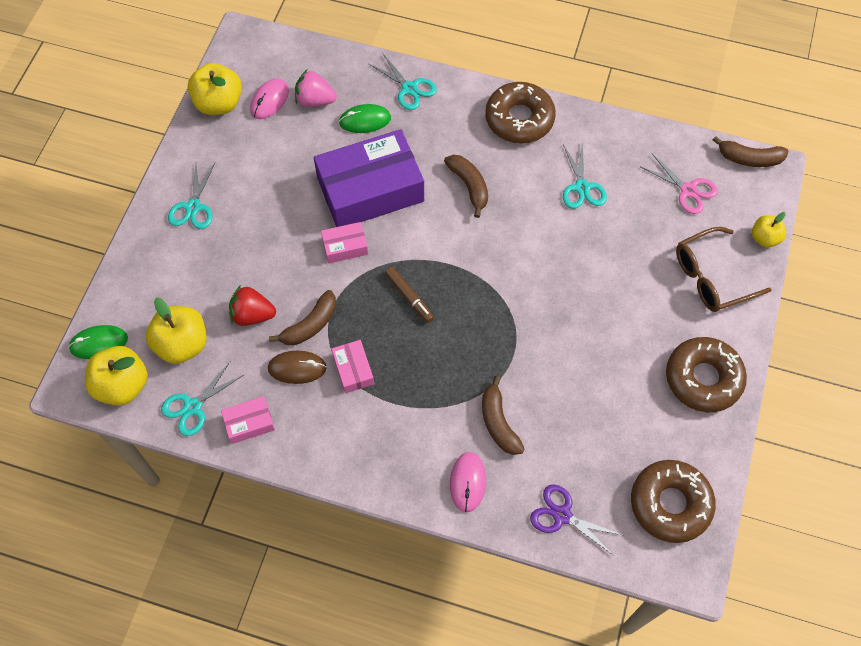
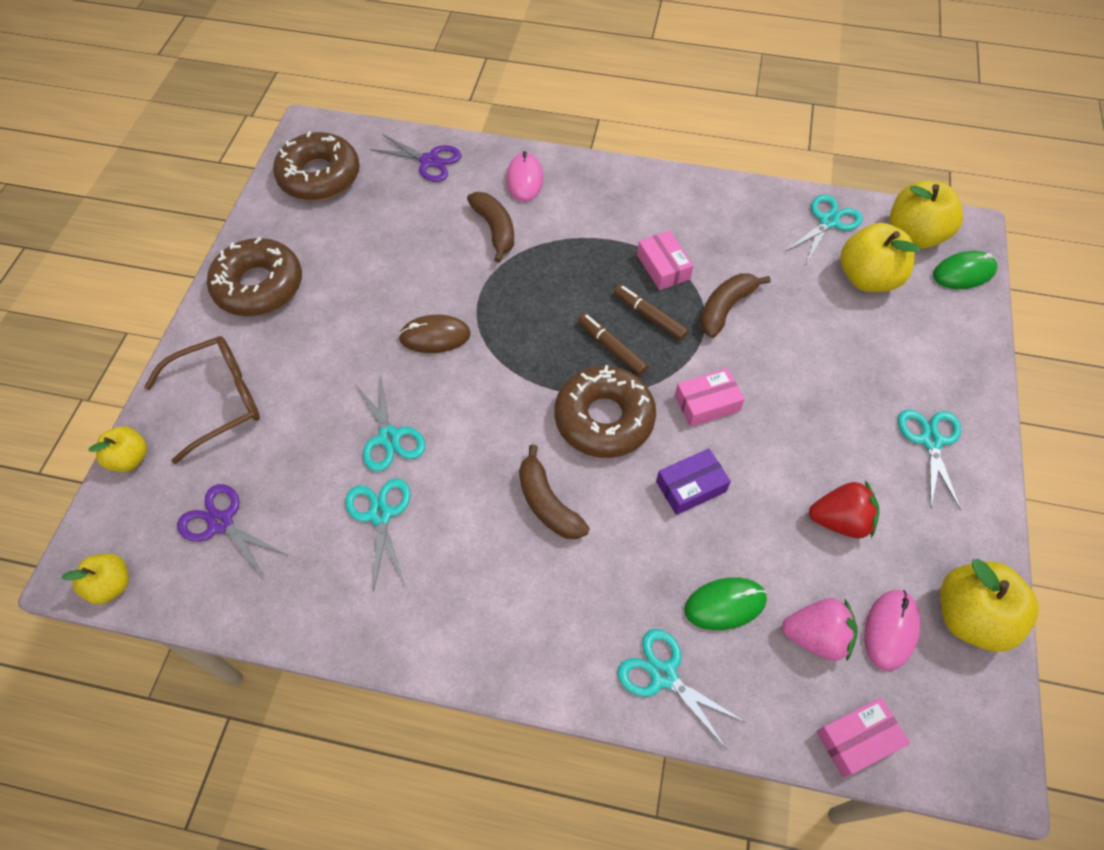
camera: 175 degrees right, 5 degrees down
pink box [221,396,275,444] -> pink box moved to [816,697,910,778]
red strawberry [229,285,276,326] -> red strawberry moved to [809,480,880,539]
brown mouse [268,351,327,384] -> brown mouse moved to [398,315,471,353]
purple box [314,129,424,227] -> purple box [656,448,731,515], size x0.44
brown donut [485,82,556,143] -> brown donut moved to [554,365,656,458]
pink scissors [641,154,718,214] -> purple scissors [177,484,287,578]
brown banana [713,136,789,167] -> yellow apple [62,554,129,604]
none -> turquoise scissors [355,373,425,472]
none -> brown marker [614,285,688,340]

